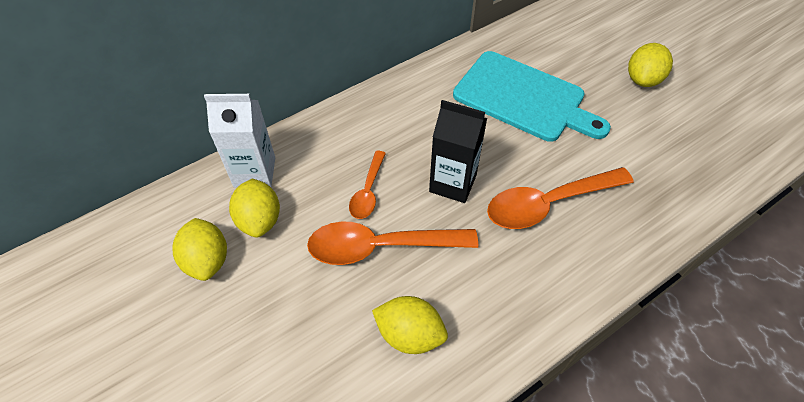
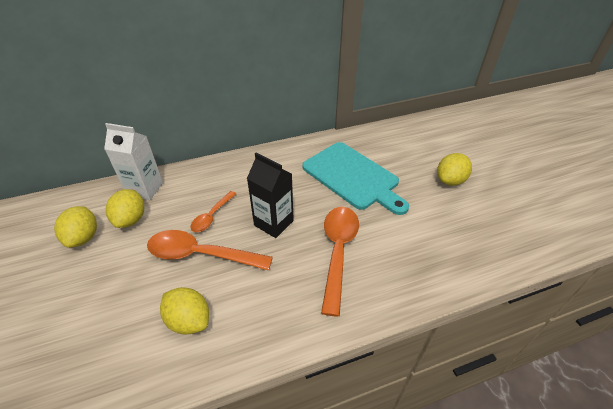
camera: 15 degrees right, 10 degrees down
orange spoon [487,167,634,229] -> orange spoon turned 105 degrees clockwise [321,207,359,317]

